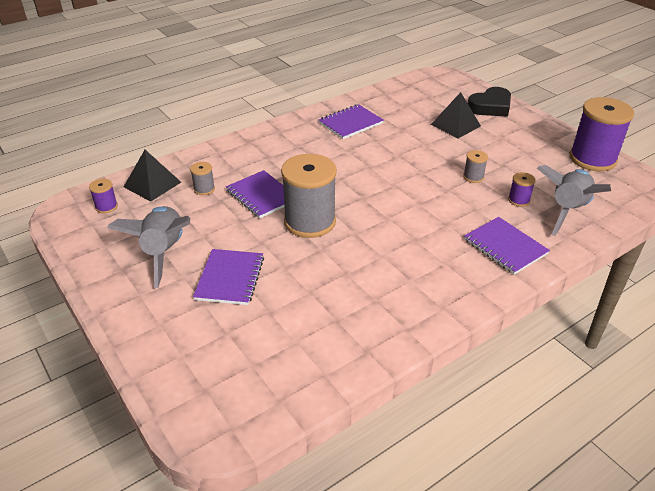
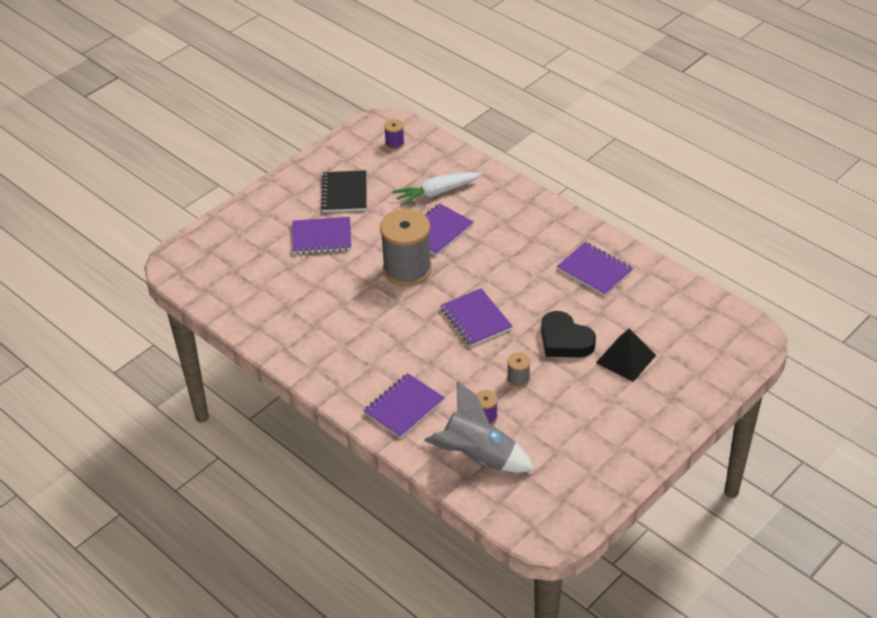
camera: 80 degrees right, 5 degrees up
grey rocket [107,206,190,288] -> black notebook [321,170,366,212]
black pyramid [124,150,181,202] -> none
grey spool [190,162,215,195] -> white carrot [392,172,482,206]
black heart [468,87,511,117] -> black heart moved to [541,311,596,358]
purple spool [570,97,634,171] -> none
none -> purple notebook [440,288,513,347]

